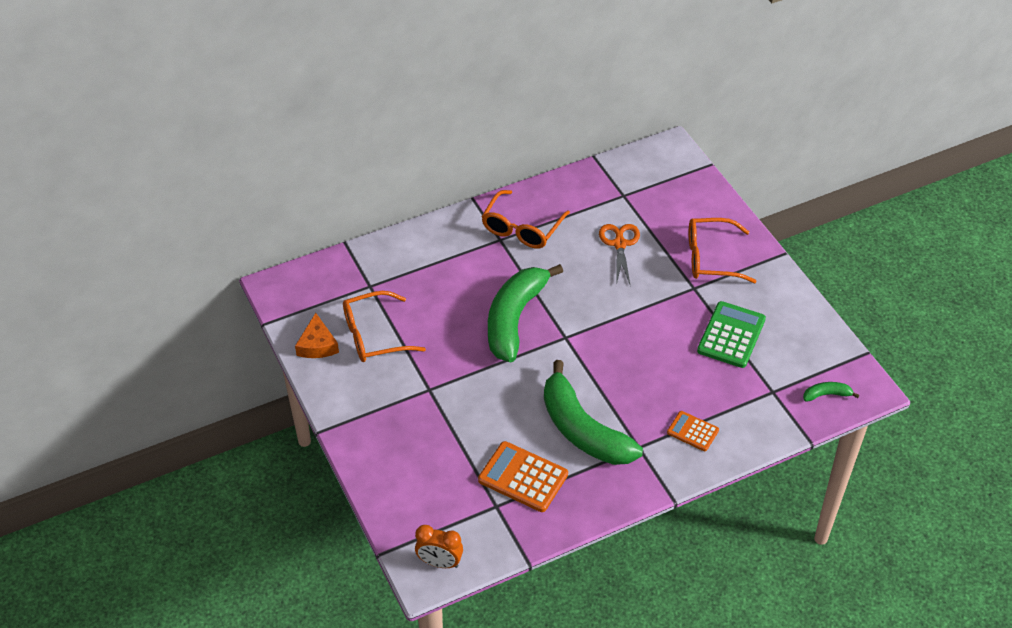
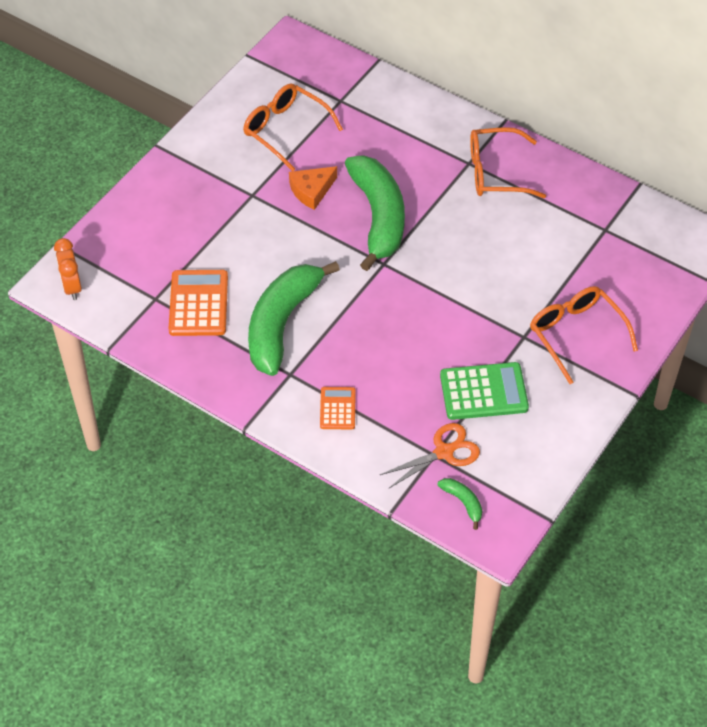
camera: 60 degrees right, 5 degrees up
orange cheese [295,313,339,358] -> orange cheese moved to [289,166,337,210]
green banana [488,264,563,362] -> green banana turned 90 degrees clockwise [345,155,405,271]
orange scissors [599,224,640,285] -> orange scissors moved to [380,423,480,489]

